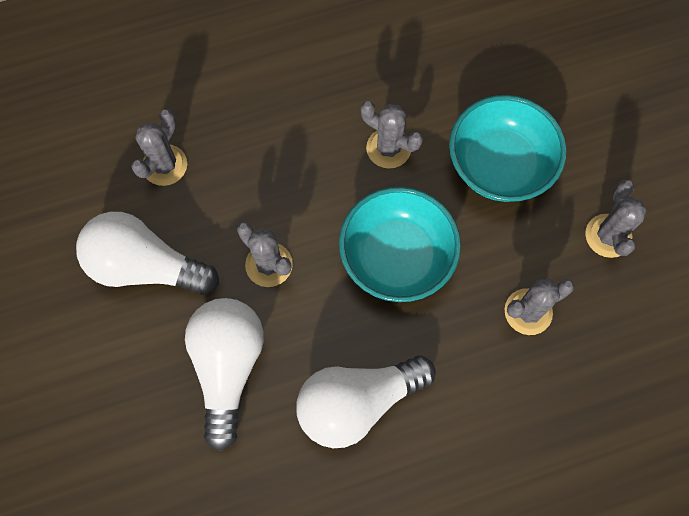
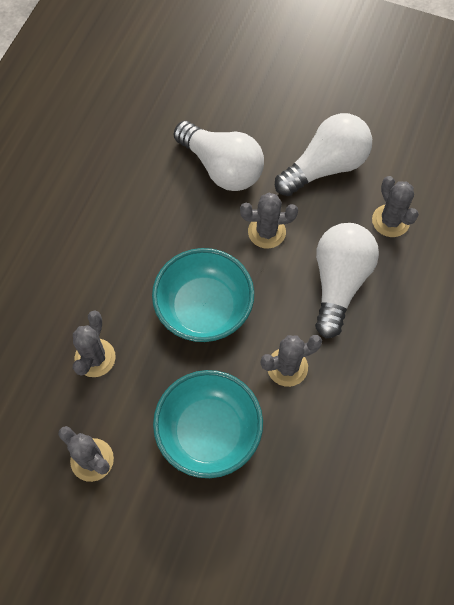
camera: 130 degrees right, 5 degrees down
white light bulb [296,356,436,448] -> white light bulb moved to [315,223,379,338]

